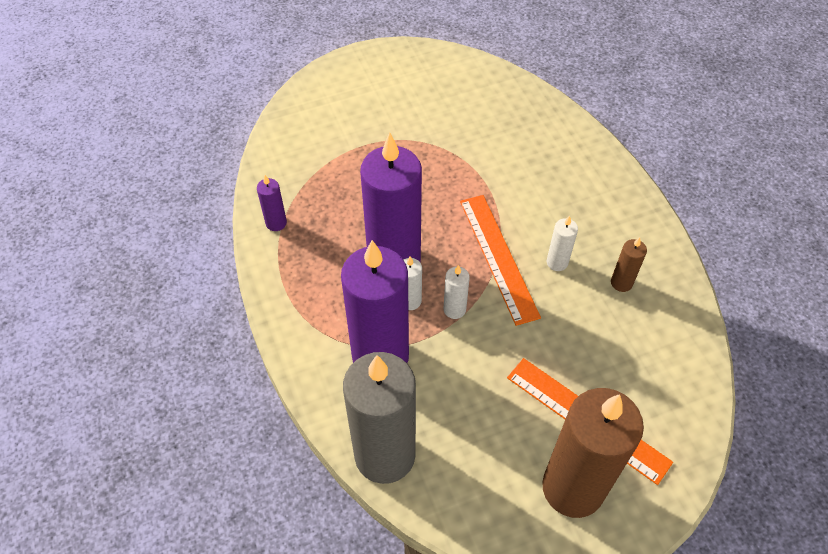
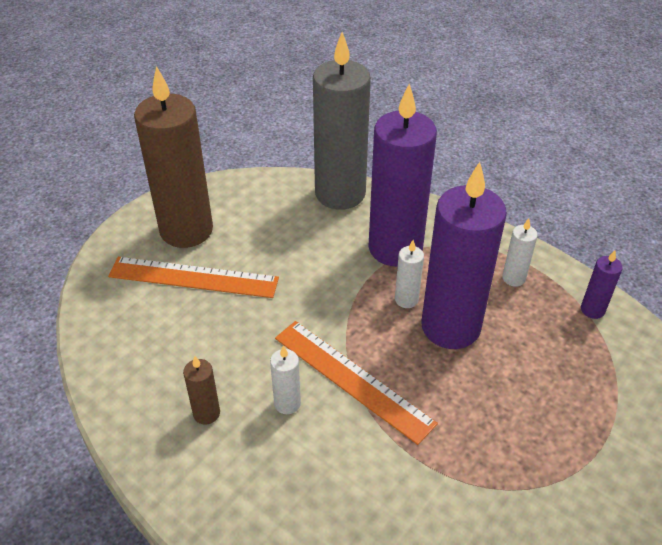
camera: 150 degrees right, 10 degrees down
white candle [444,265,470,319] -> white candle moved to [502,218,538,287]

